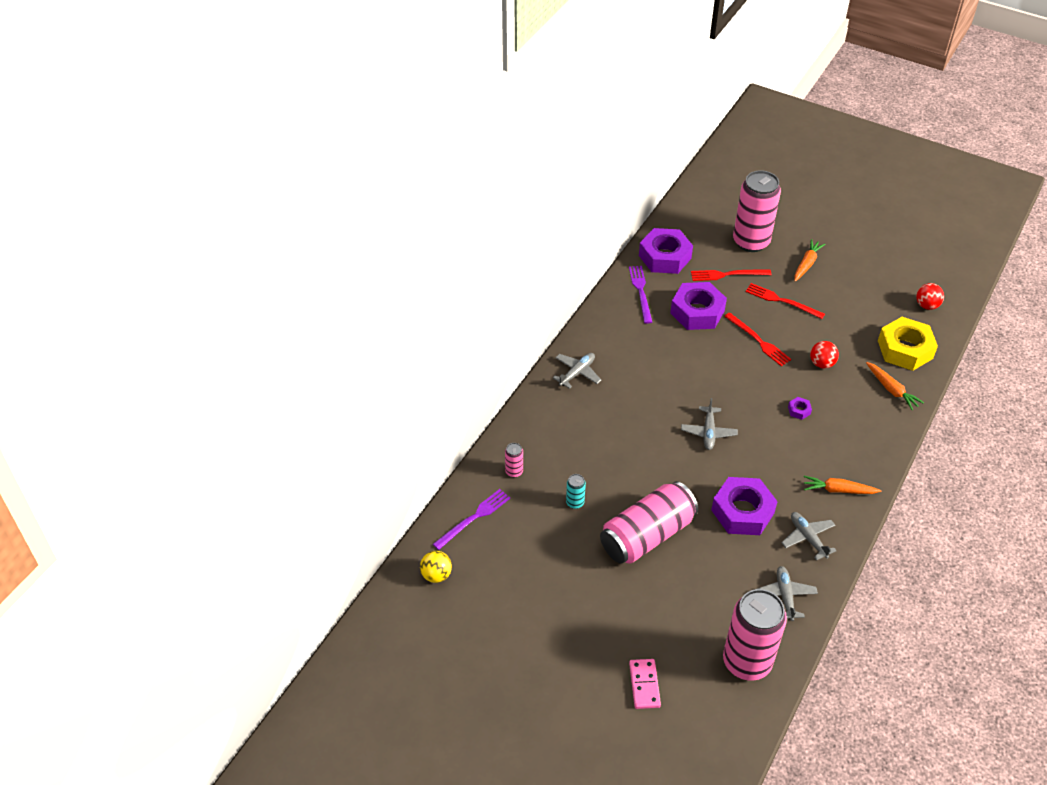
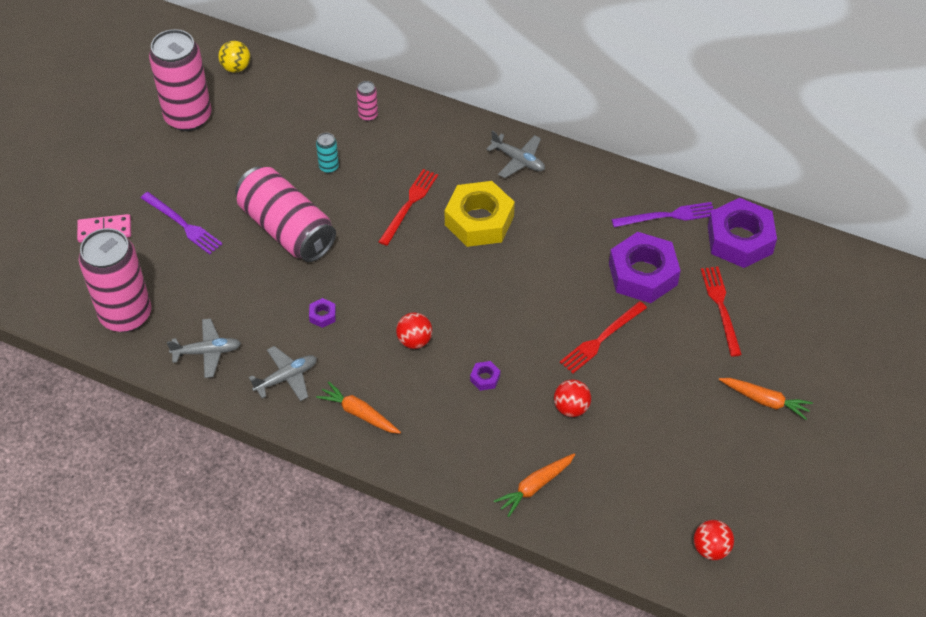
camera: 85 degrees right, 5 degrees up
purple fork [433,489,510,550] -> purple fork moved to [141,192,222,254]
grey plane [681,398,738,450] -> none
purple nut [711,477,778,535] -> purple nut [309,298,336,328], size x0.40
pink can [733,170,781,252] -> pink can moved to [149,29,211,131]
red fork [746,283,825,319] -> red fork moved to [378,169,438,246]
orange carrot [804,476,881,494] -> orange carrot turned 60 degrees counterclockwise [316,381,401,434]
yellow nut [878,317,938,371] -> yellow nut moved to [445,181,515,247]
none -> red ball [396,313,432,349]

